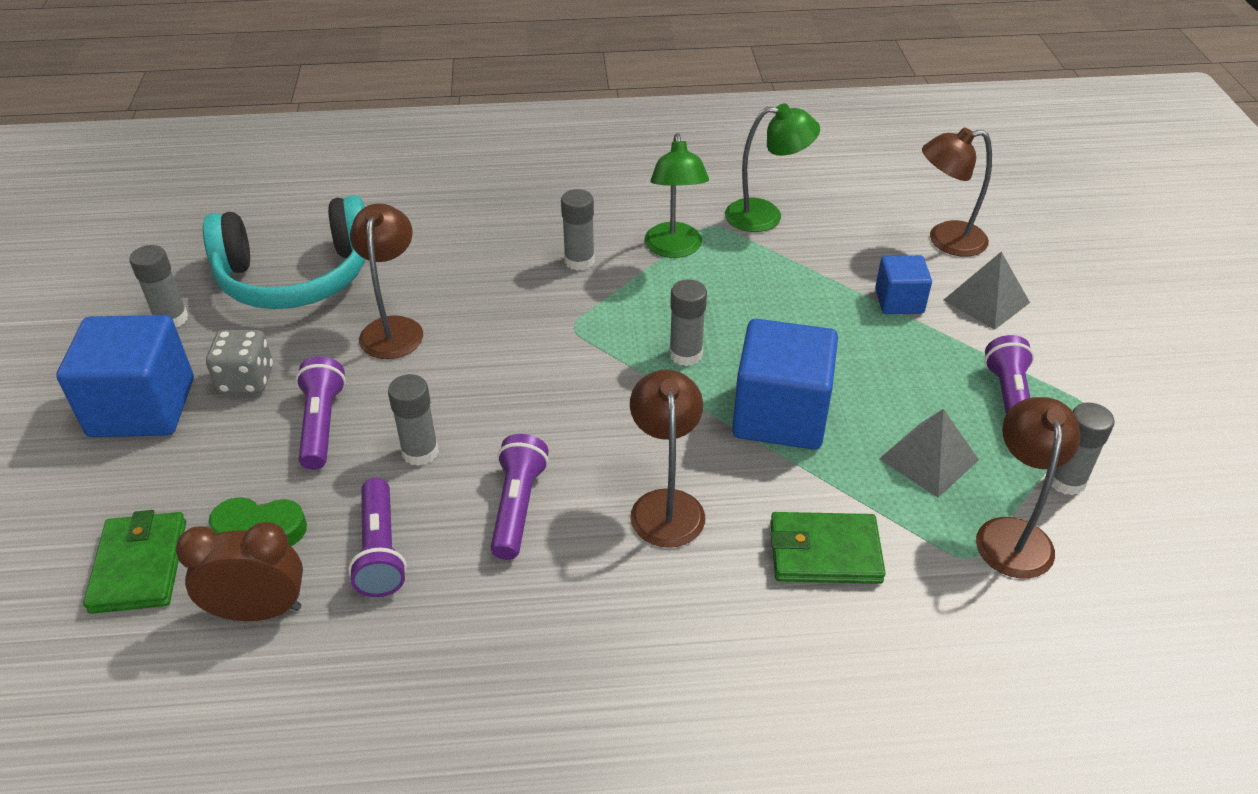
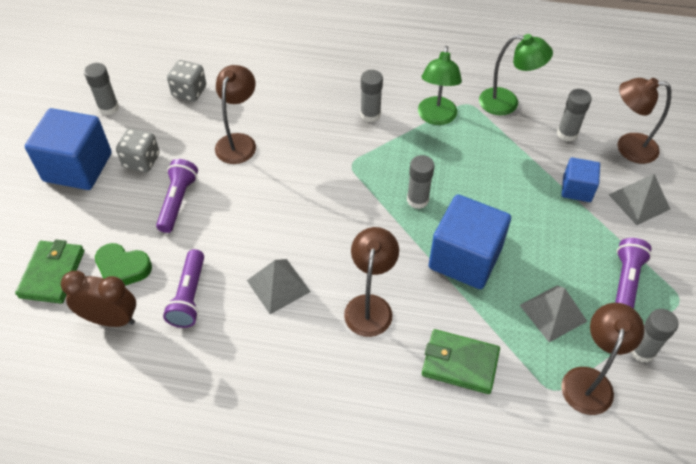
camera: 15 degrees right, 10 degrees up
turquoise headphones [203,195,366,309] -> grey dice [167,60,206,102]
grey glue stick [388,374,439,466] -> grey glue stick moved to [557,89,592,142]
purple flashlight [491,434,549,560] -> grey pyramid [247,259,311,314]

